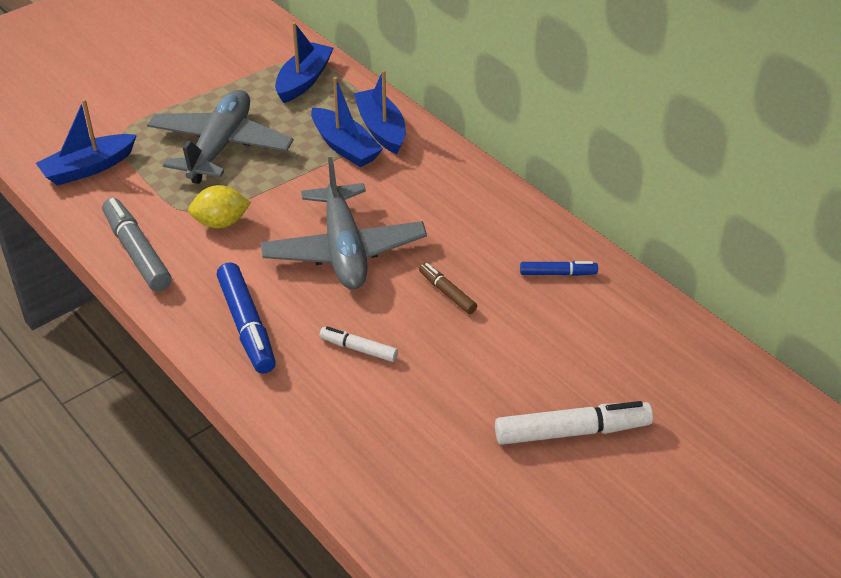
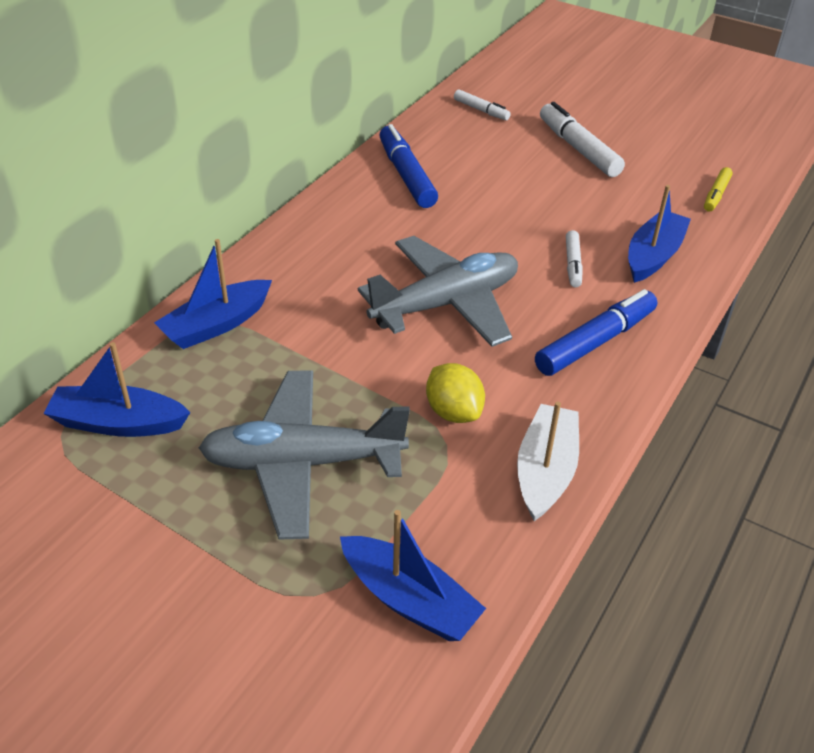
camera: 110 degrees left, 0 degrees up
grey marker [102,198,172,292] -> white boat [517,401,579,521]
blue boat [311,77,383,167] -> blue boat moved to [628,185,691,283]
brown marker [419,263,477,314] -> none
blue marker [520,261,598,276] -> blue marker [379,124,438,208], size x1.79
none -> white marker [454,89,511,120]
none -> yellow marker [704,167,733,212]

